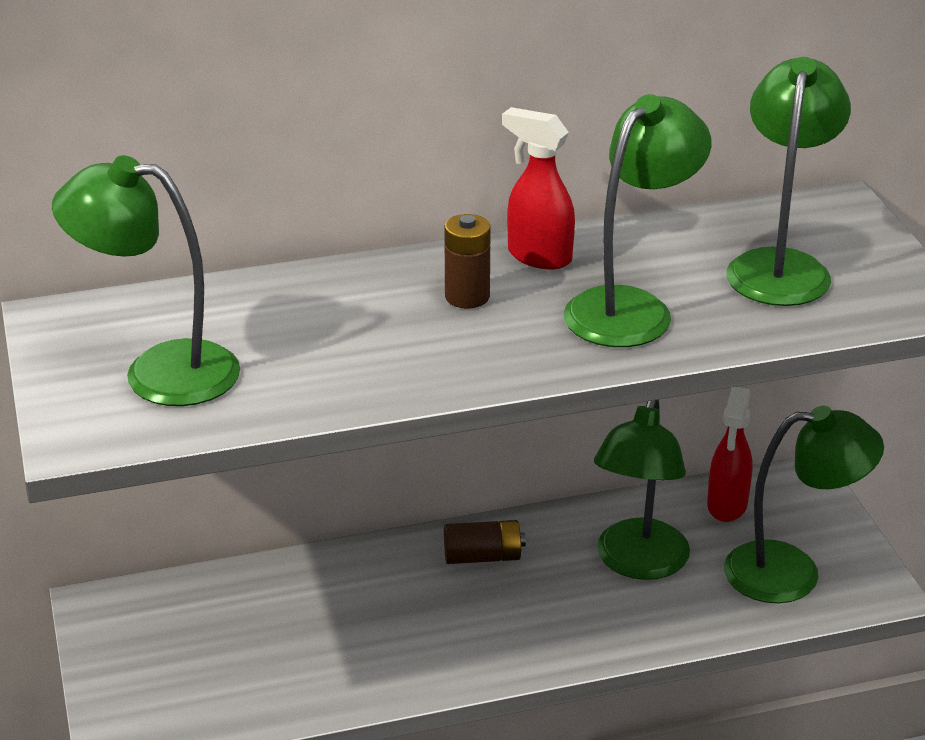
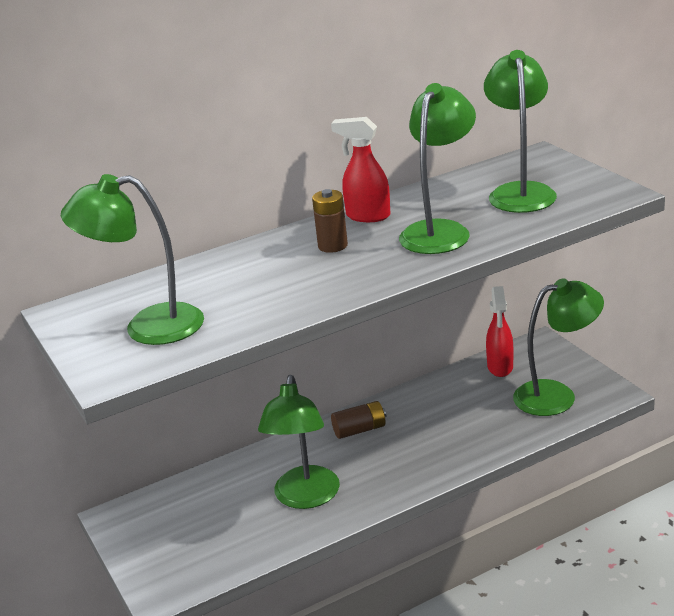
camera: 10 degrees left, 5 degrees down
green lamp [594,400,690,580] -> green lamp moved to [258,375,340,509]

